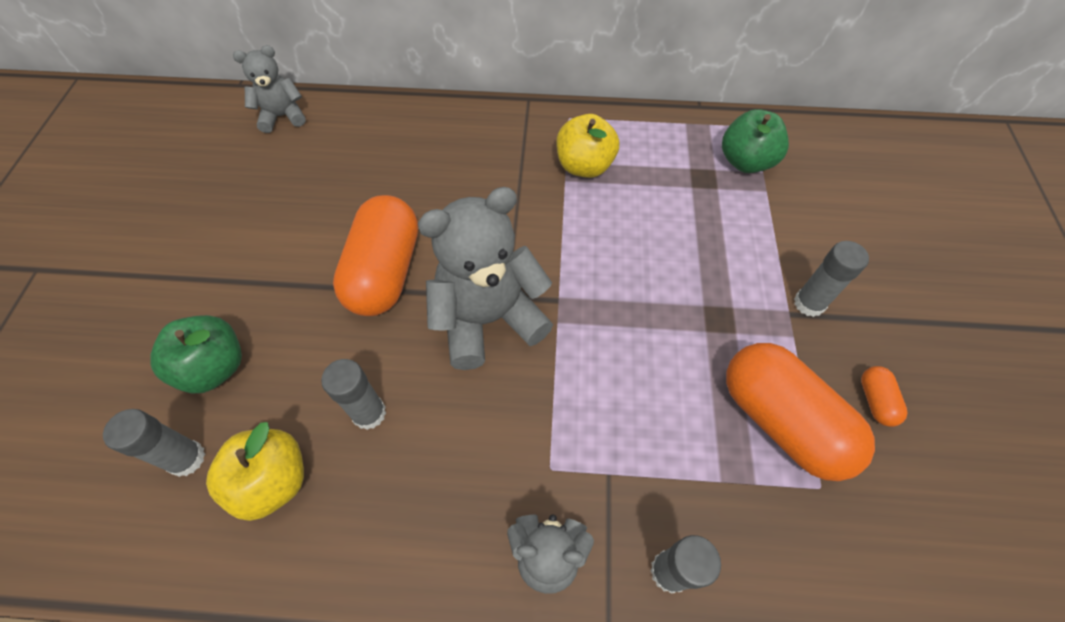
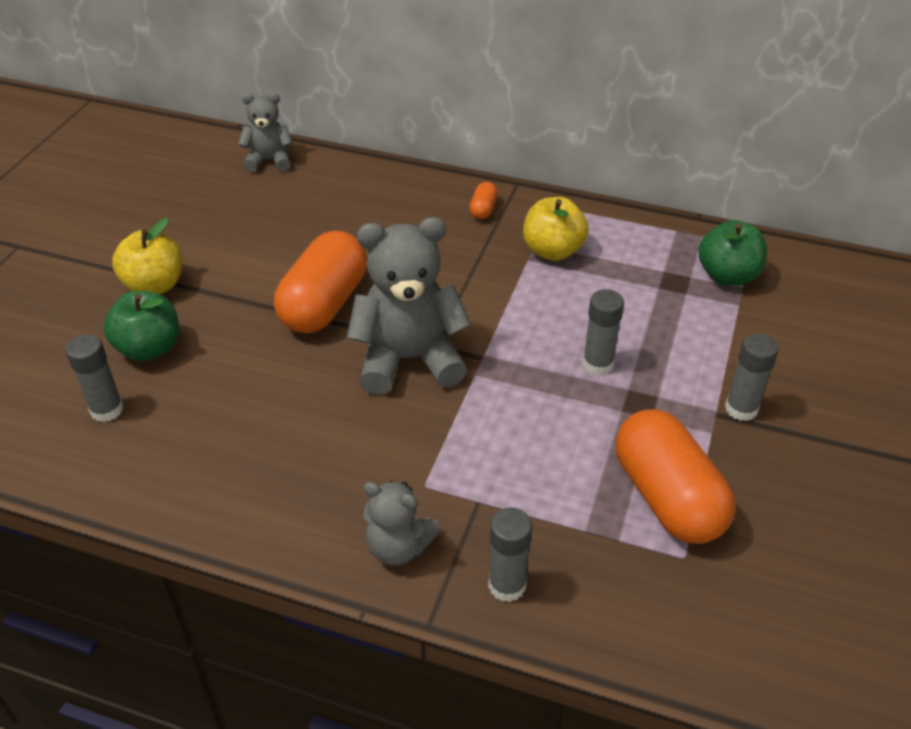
camera: 15 degrees right, 15 degrees down
yellow apple [206,422,304,521] -> yellow apple moved to [112,218,182,294]
grey glue stick [321,359,386,430] -> grey glue stick moved to [583,289,624,375]
orange capsule [861,366,908,427] -> orange capsule moved to [469,182,498,219]

